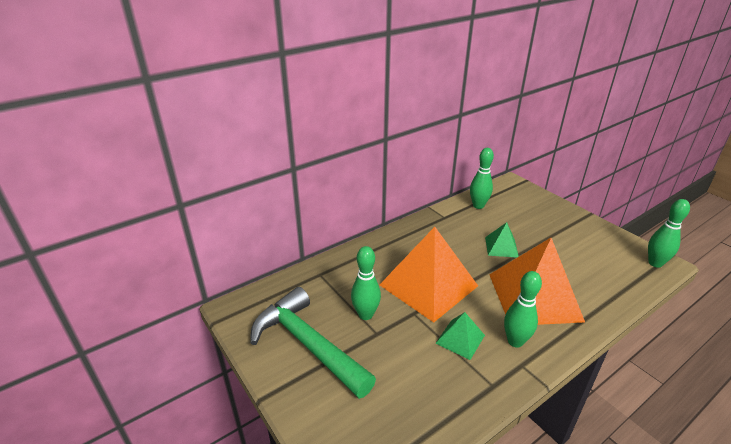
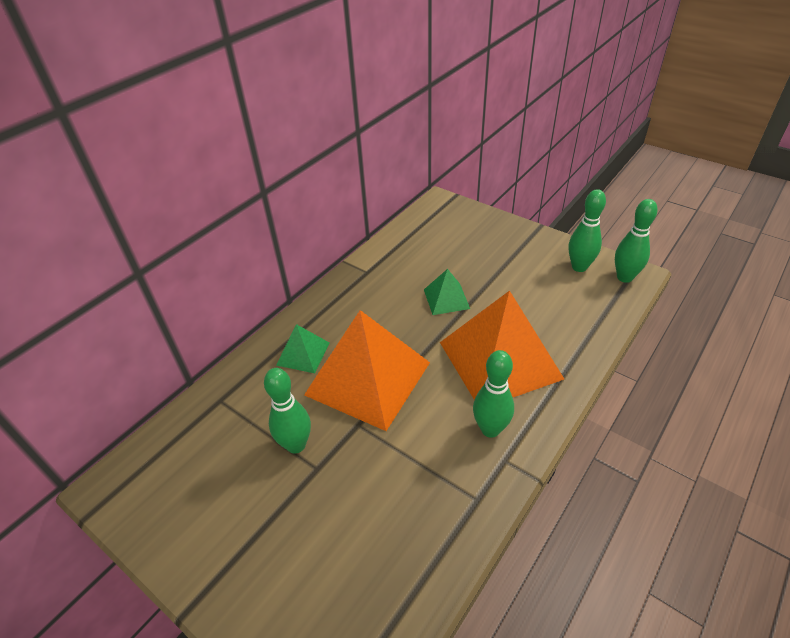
camera: 15 degrees left, 10 degrees up
green hammer [250,287,376,399] -> none
green pyramid [435,312,485,360] -> green pyramid moved to [276,324,330,373]
green bowling pin [470,148,494,209] -> green bowling pin moved to [568,189,606,272]

